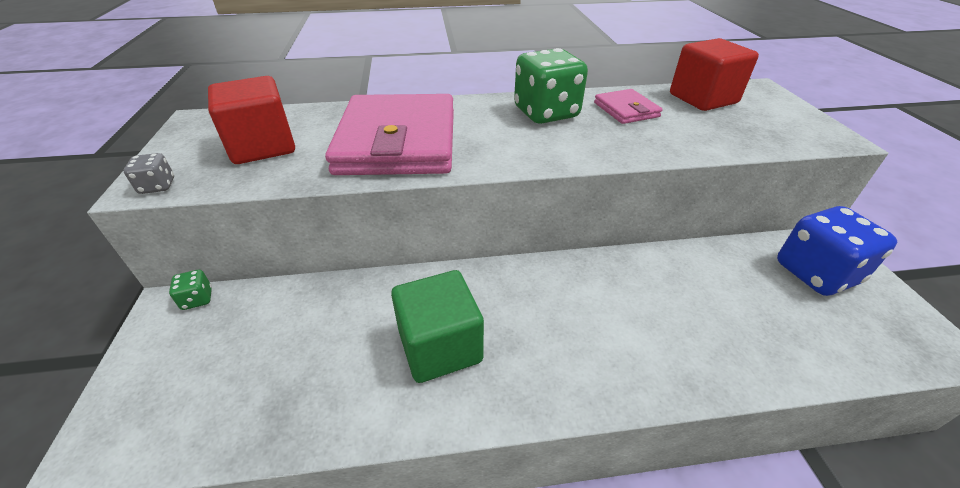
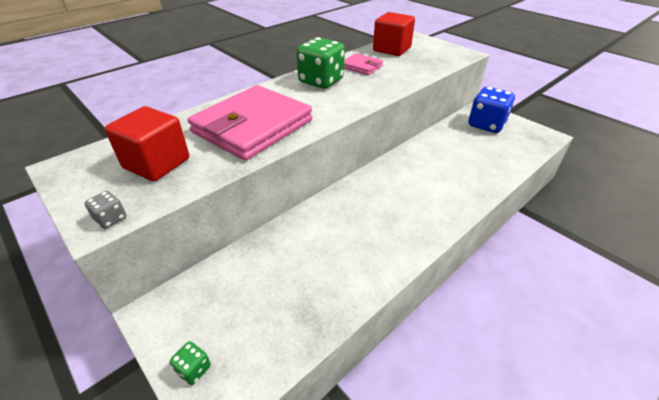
camera: 35 degrees left, 0 degrees up
green dice [169,270,212,310] -> green dice moved to [170,341,211,385]
pink wallet [325,94,454,175] -> pink wallet turned 75 degrees clockwise [188,85,312,161]
green cube [391,270,484,383] -> none

